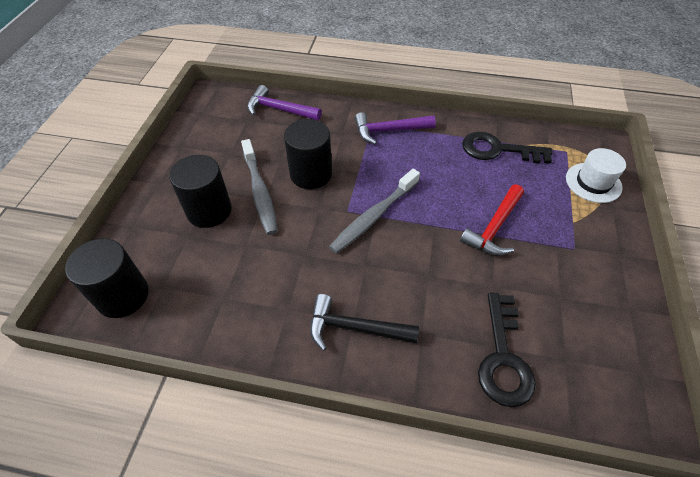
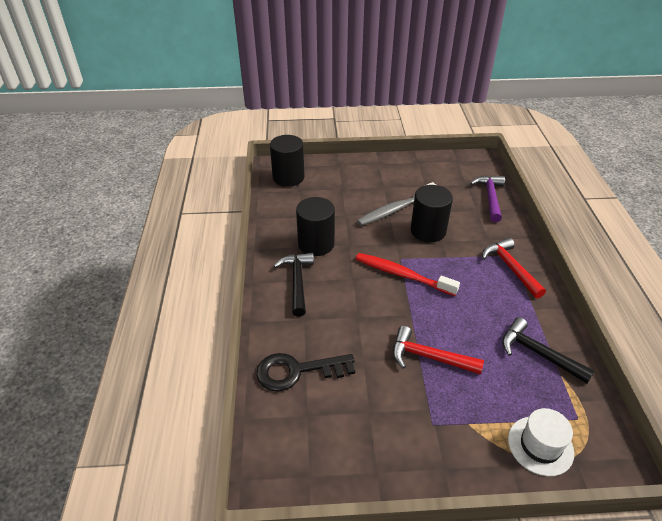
camera: 75 degrees right, 10 degrees down
black cylinder [169,155,232,228] -> black cylinder moved to [296,197,335,256]
grey toothbrush [329,169,420,254] -> red toothbrush [356,253,460,296]
purple hammer [355,112,436,144] -> red hammer [482,238,546,299]
black key [462,132,553,164] -> black hammer [502,317,595,383]

